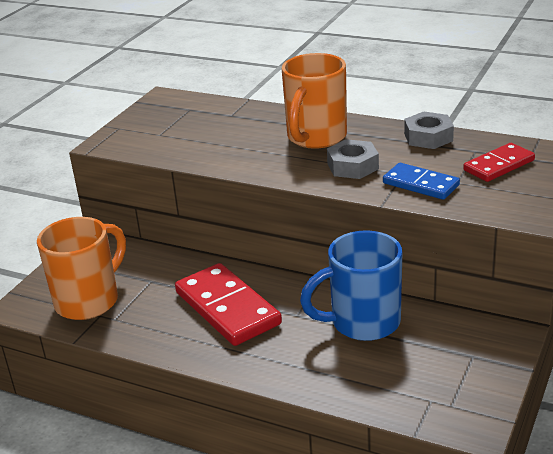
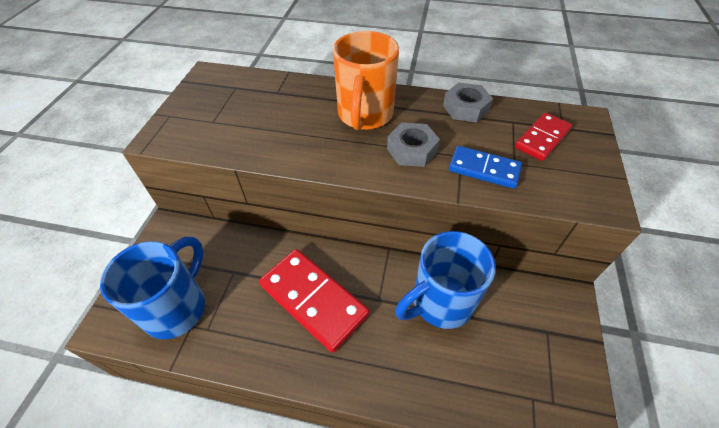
camera: 15 degrees left, 20 degrees up
orange mug [37,217,126,320] -> blue mug [100,237,205,339]

